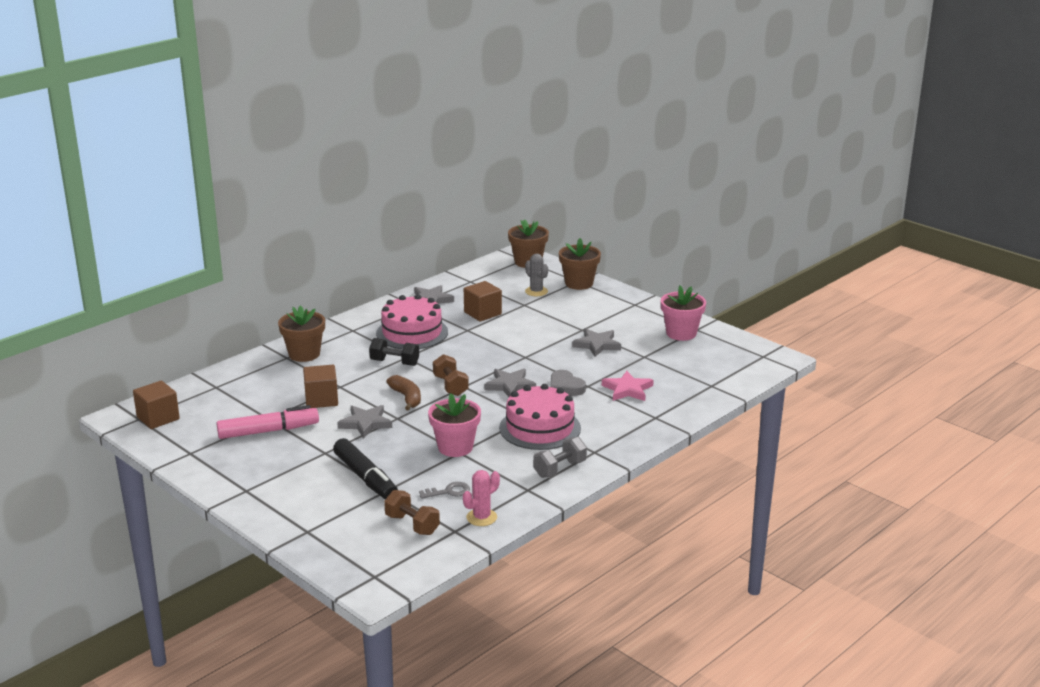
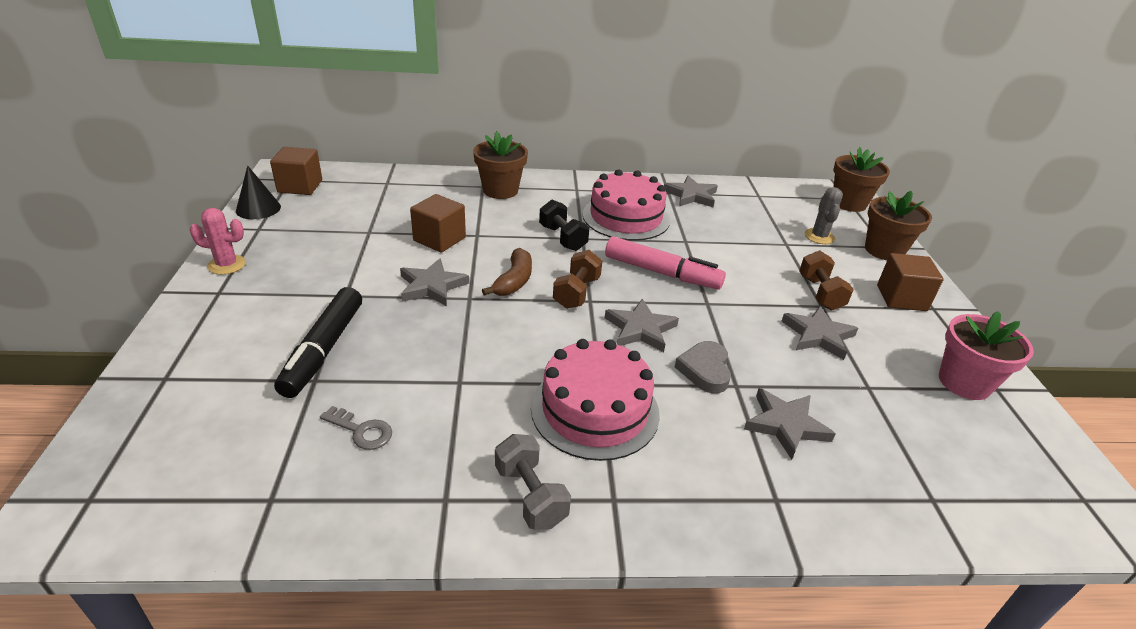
camera: 40 degrees right, 10 degrees up
pink marker [217,405,319,439] -> pink marker moved to [605,236,726,289]
brown dumbbell [384,490,440,535] -> brown dumbbell moved to [799,250,854,310]
pink flower pot [428,393,481,457] -> none
pink cactus [463,470,500,526] -> pink cactus moved to [190,208,246,275]
brown cube [464,281,502,321] -> brown cube moved to [877,253,943,311]
grey dumbbell [533,437,587,478] -> grey dumbbell turned 60 degrees clockwise [495,434,571,530]
pink star [602,371,654,401] -> grey star [744,388,836,460]
none -> black cone [236,165,281,219]

